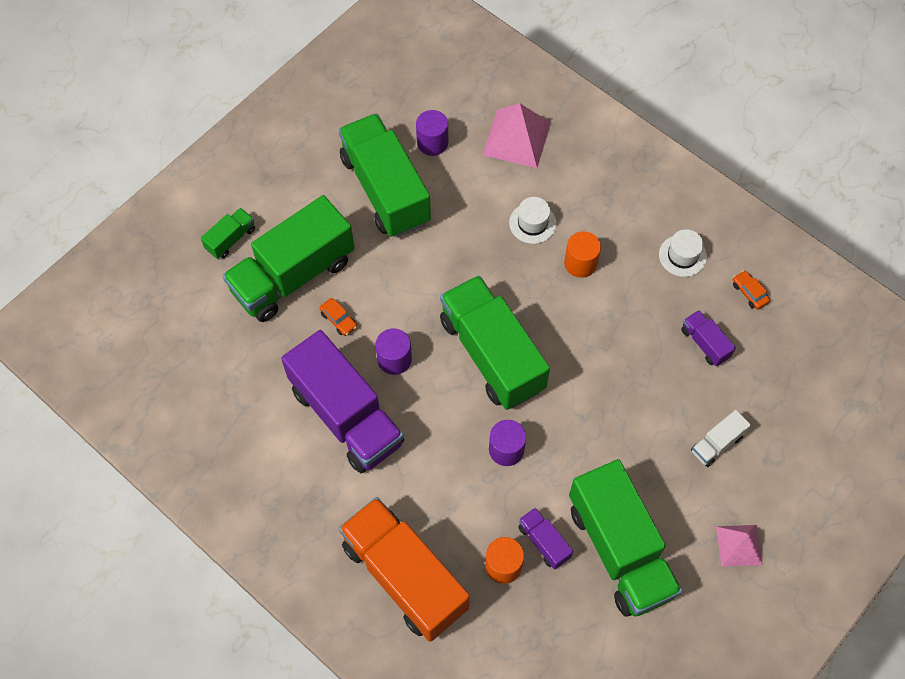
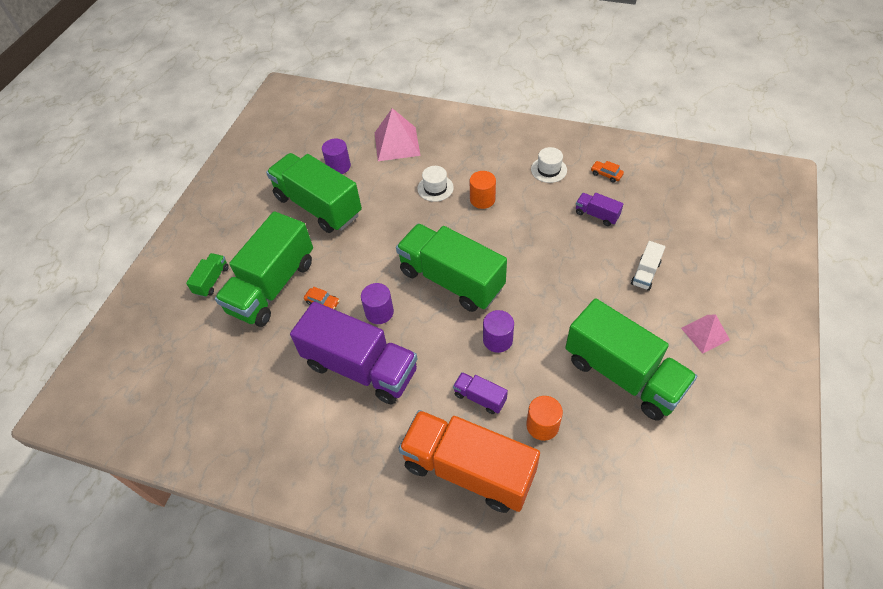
camera: 20 degrees left, 10 degrees down
purple truck [518,507,573,570] -> purple truck moved to [453,372,508,414]

